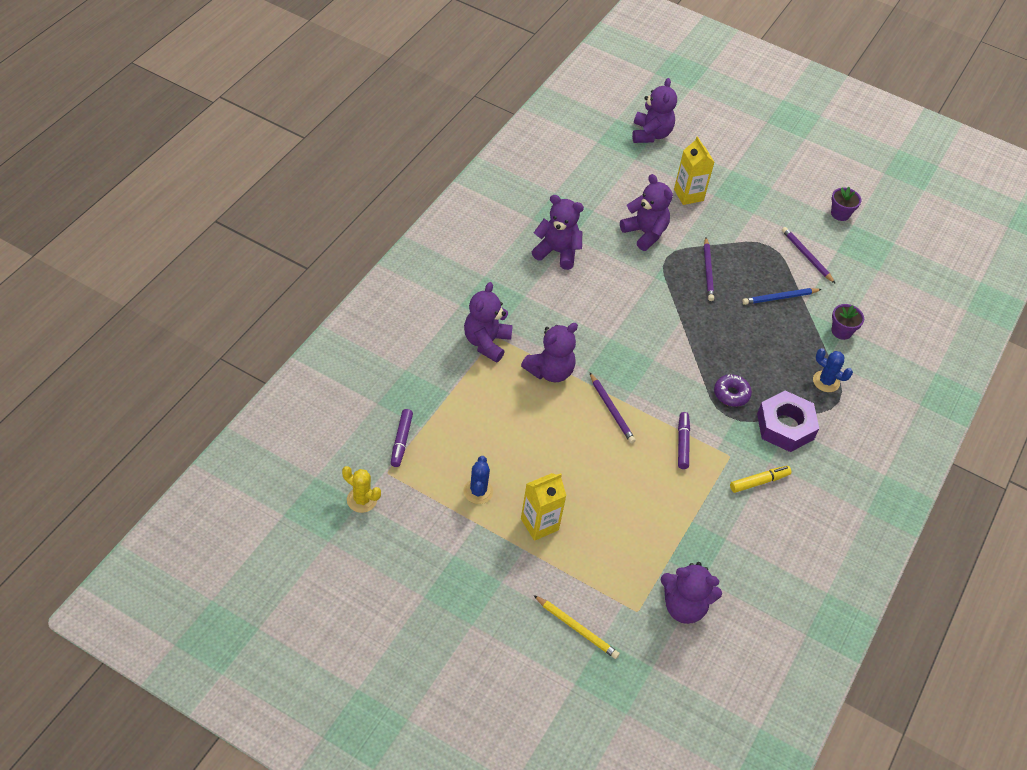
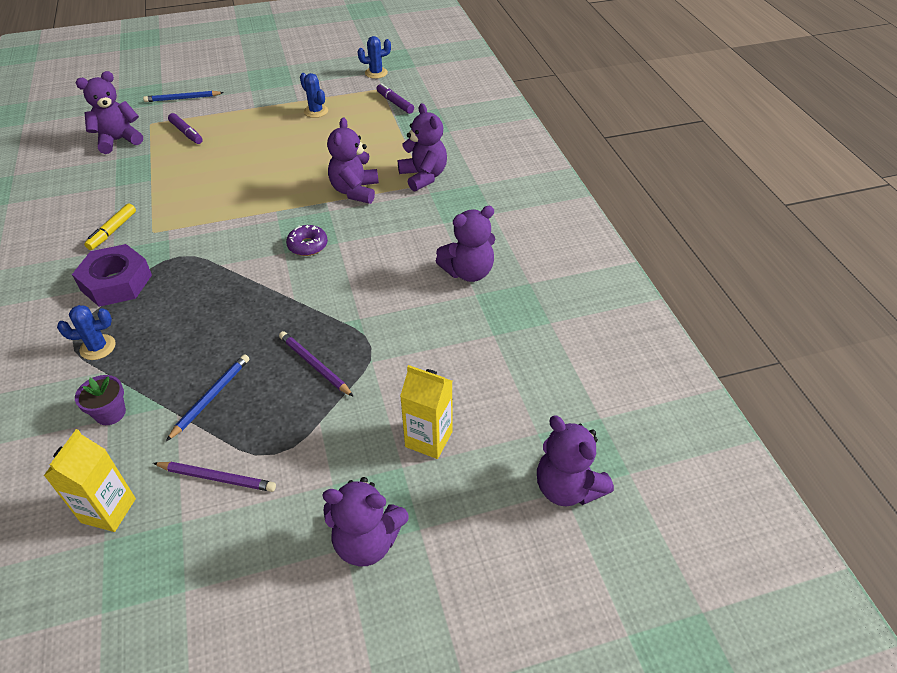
camera: 140 degrees right, 5 degrees down
yellow cactus [342,466,381,513] -> blue cactus [357,36,391,79]
yellow carton [521,473,566,541] -> yellow carton moved to [44,429,136,532]
yellow pencil [534,595,620,659] -> blue pencil [143,91,224,102]
purple pencil [589,372,636,443] -> none
purple teddy bear [620,174,673,251] -> purple teddy bear moved to [322,477,409,566]
purple marker [678,412,690,469] -> purple marker moved to [168,113,203,144]
purple donut [714,374,752,407] -> purple donut moved to [286,225,328,256]
purple flower pot [831,187,861,221] -> none

